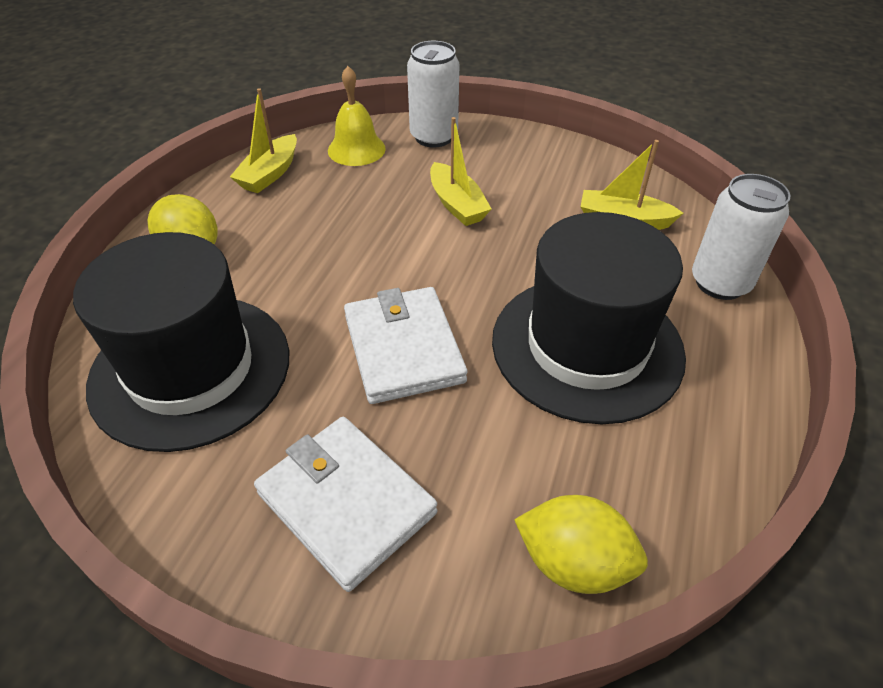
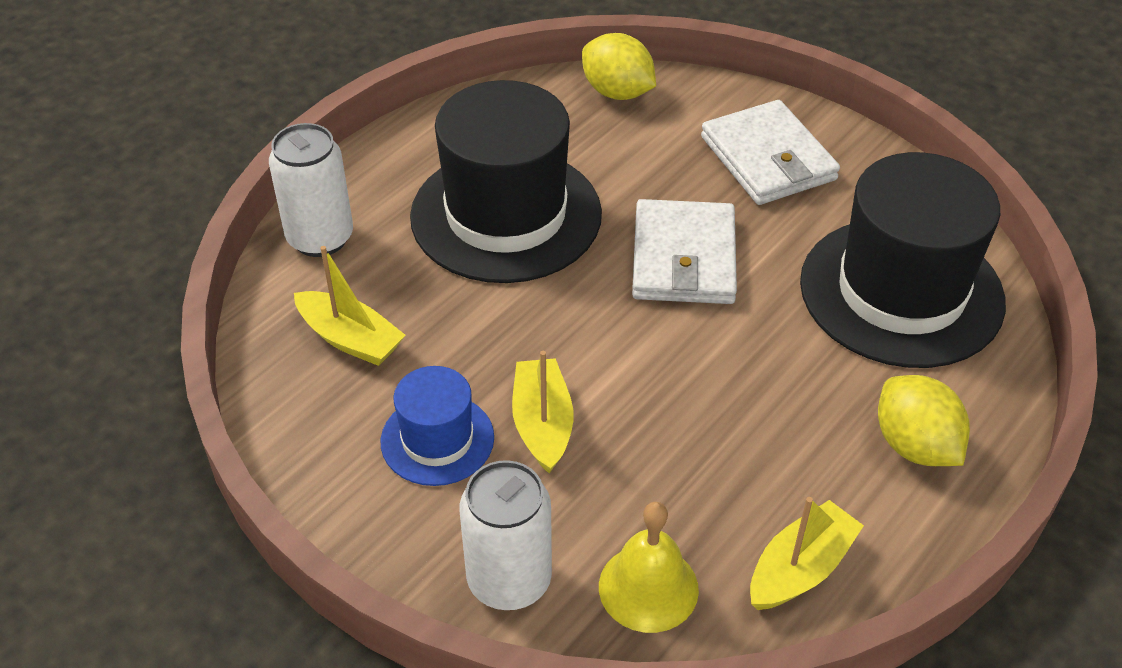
camera: 160 degrees left, 0 degrees up
none -> blue hat [381,366,494,486]

